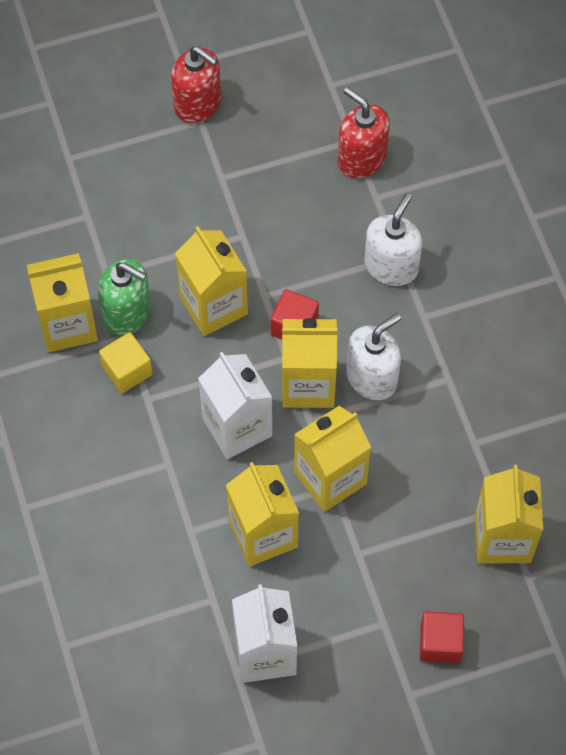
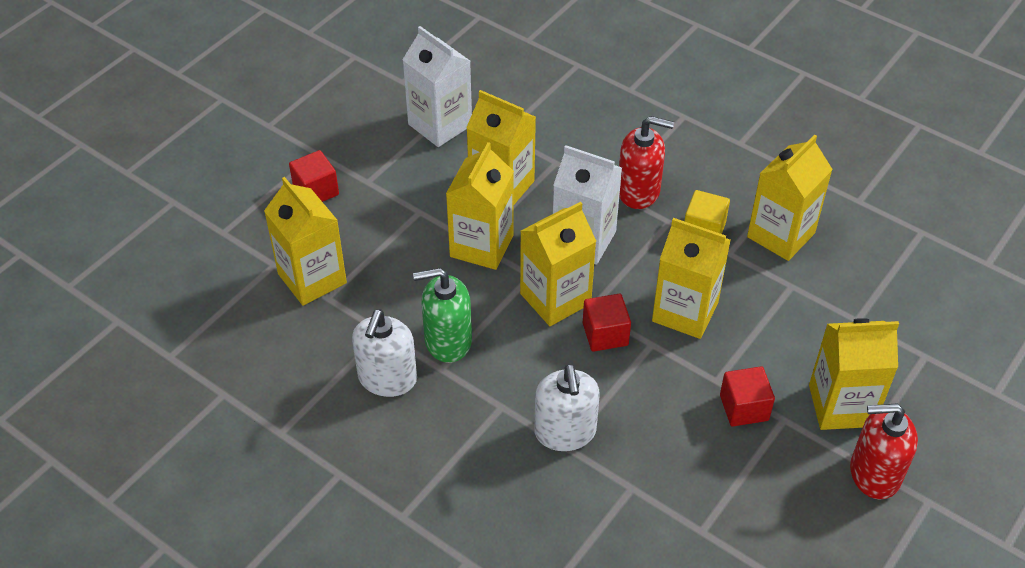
camera: 145 degrees right, 15 degrees down
green soap dispenser [98,259,151,335] -> green soap dispenser moved to [413,268,472,363]
red soap dispenser [338,87,390,179] -> red soap dispenser moved to [619,116,674,209]
white soap dispenser [346,313,401,400] -> white soap dispenser moved to [352,309,417,397]
none -> red cube [720,366,775,426]
none -> yellow carton [809,318,899,430]

